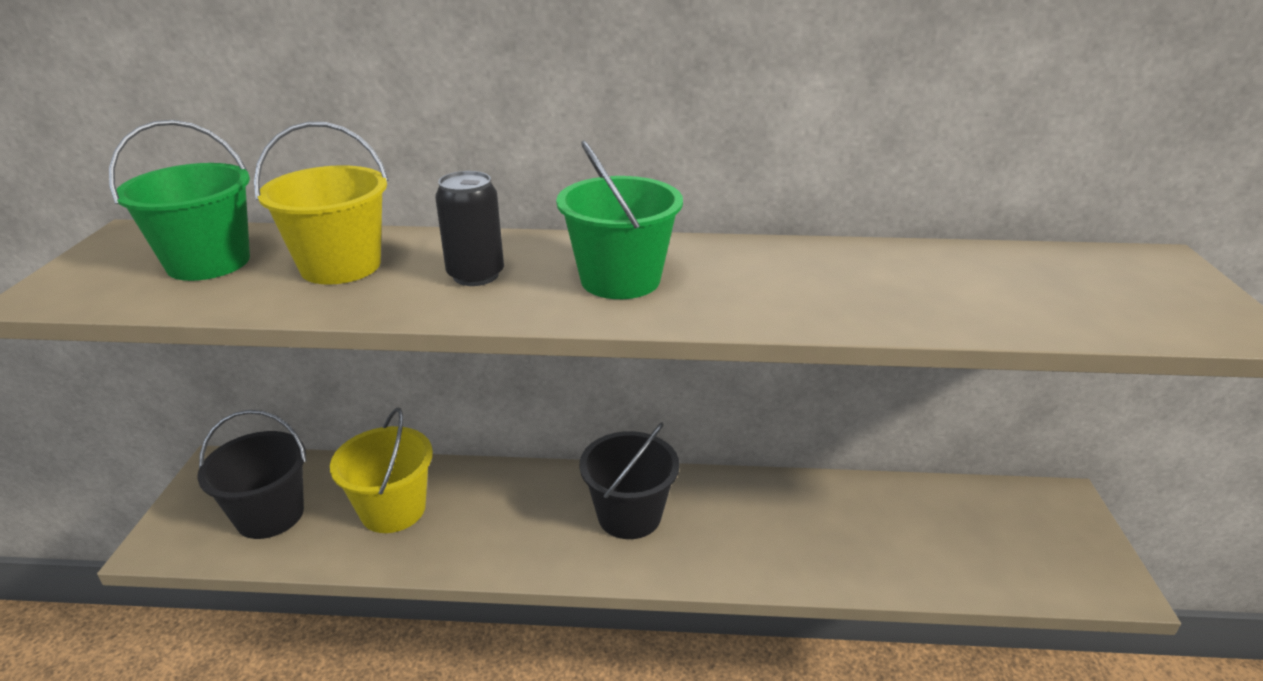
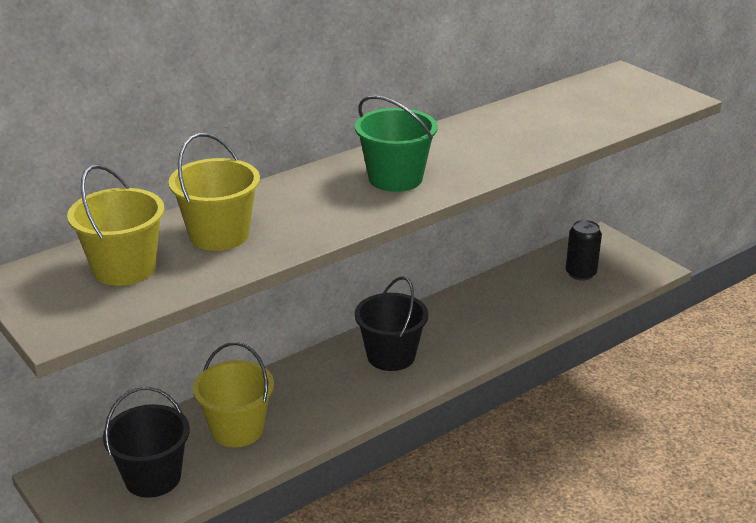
camera: 40 degrees left, 0 degrees up
green bucket [109,120,250,281] -> yellow bucket [67,164,165,286]
black can [435,171,504,286] -> black can moved to [566,220,602,281]

